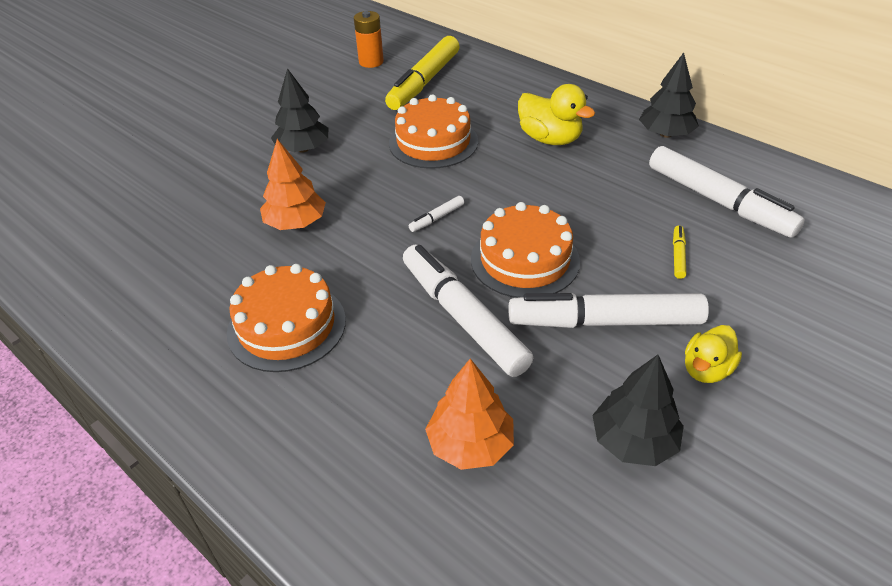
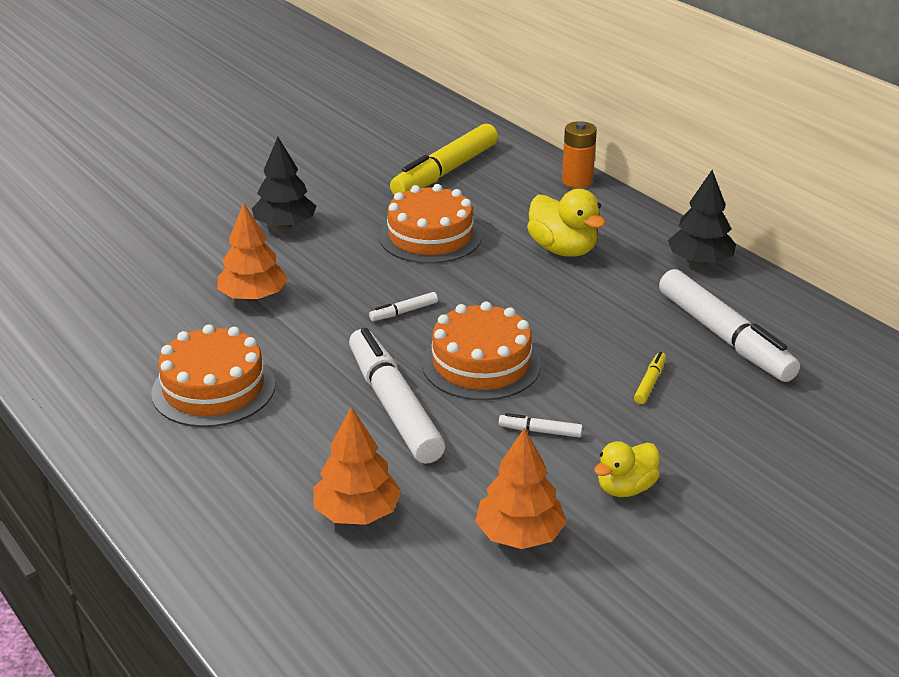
camera: 10 degrees right, 10 degrees down
orange battery [354,11,384,68] -> orange battery moved to [562,121,597,188]
white marker [509,293,709,328] -> white marker [499,413,583,438], size x0.40
black tree [592,355,684,466] -> orange tree [475,428,567,549]

